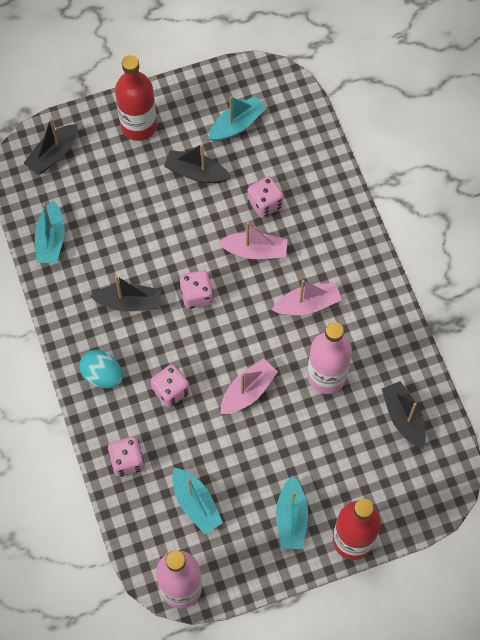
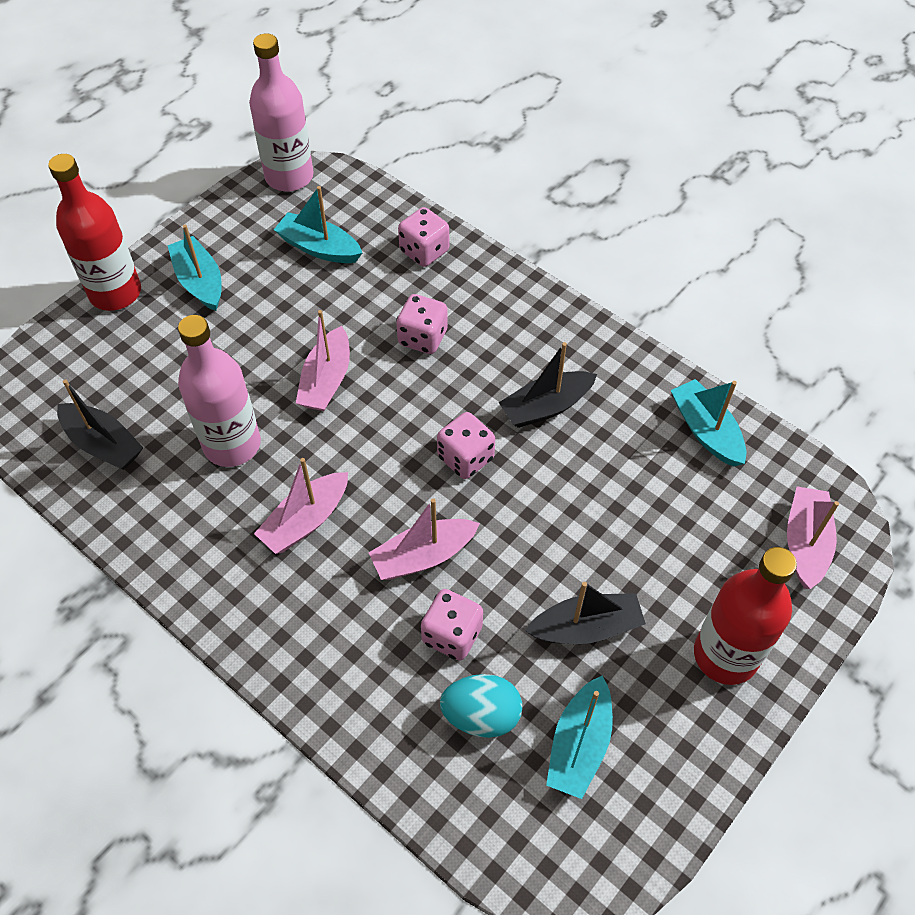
camera: 150 degrees right, 10 degrees down
black boat [24,118,77,175] -> pink boat [787,487,839,589]
turquoise egg [79,350,123,388] -> turquoise egg moved to [440,674,522,738]

